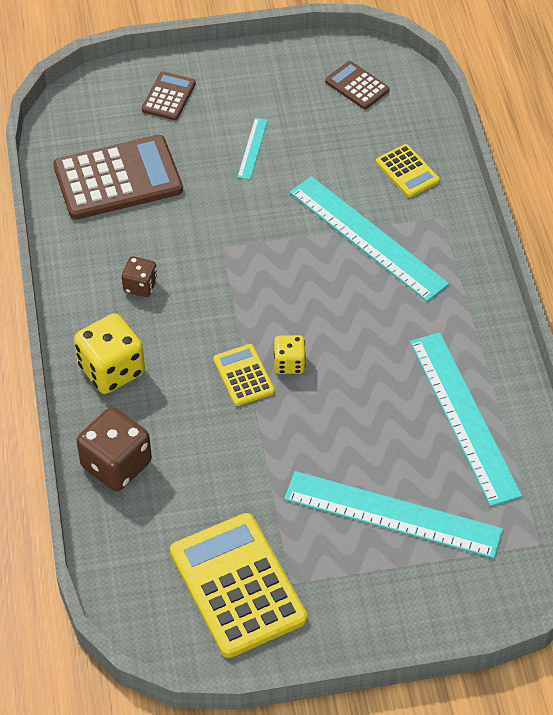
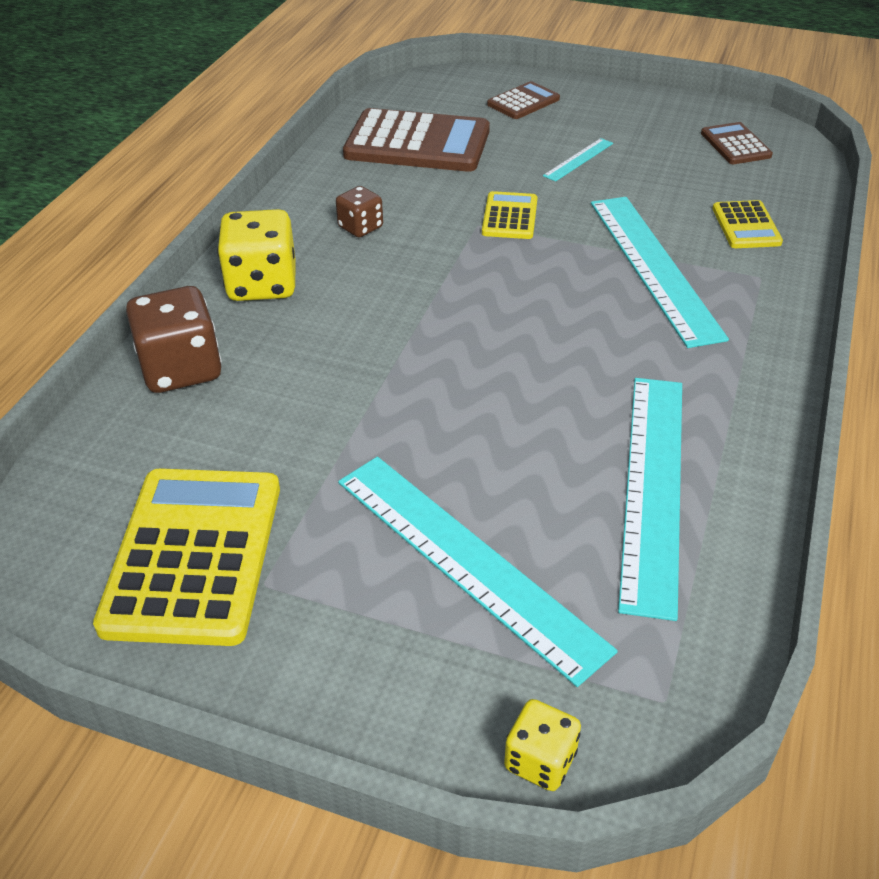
camera: 30 degrees right, 10 degrees down
yellow calculator [213,344,275,406] -> yellow calculator moved to [482,191,538,239]
yellow dice [274,335,306,374] -> yellow dice moved to [504,699,581,791]

